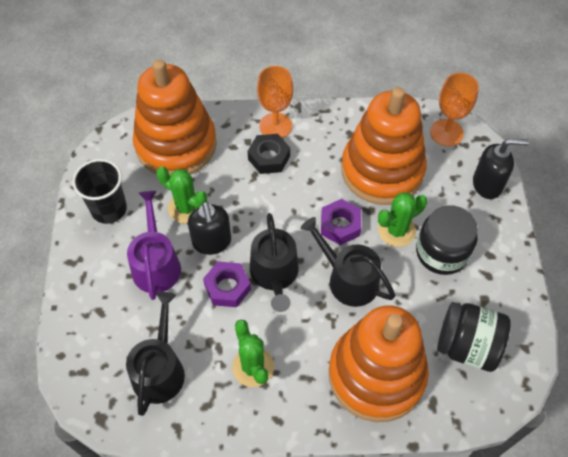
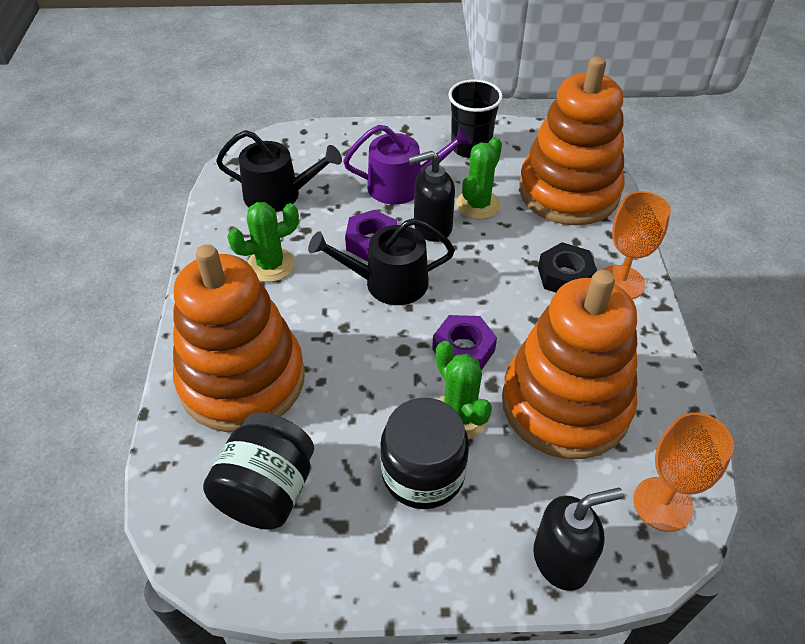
camera: 90 degrees right, 10 degrees down
black watering can [301,217,395,307] -> none
black soap dispenser [473,138,529,199] -> black soap dispenser turned 105 degrees counterclockwise [533,488,624,591]

